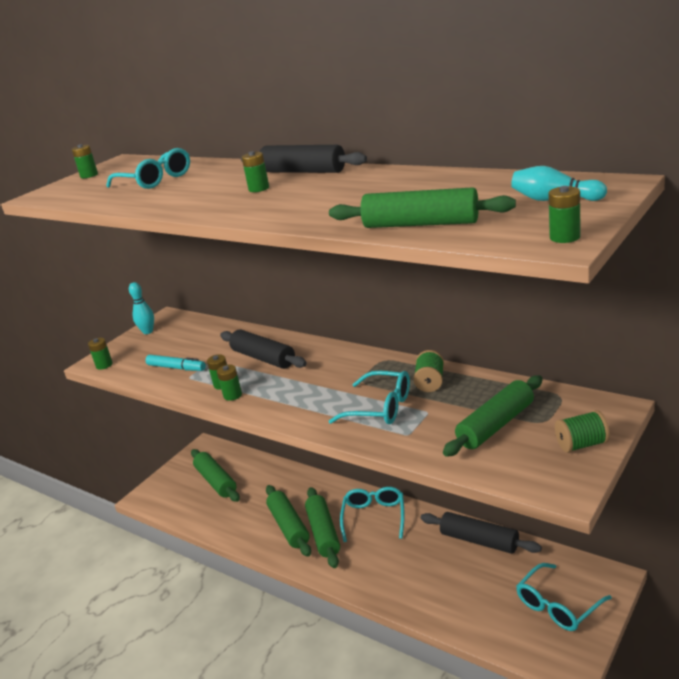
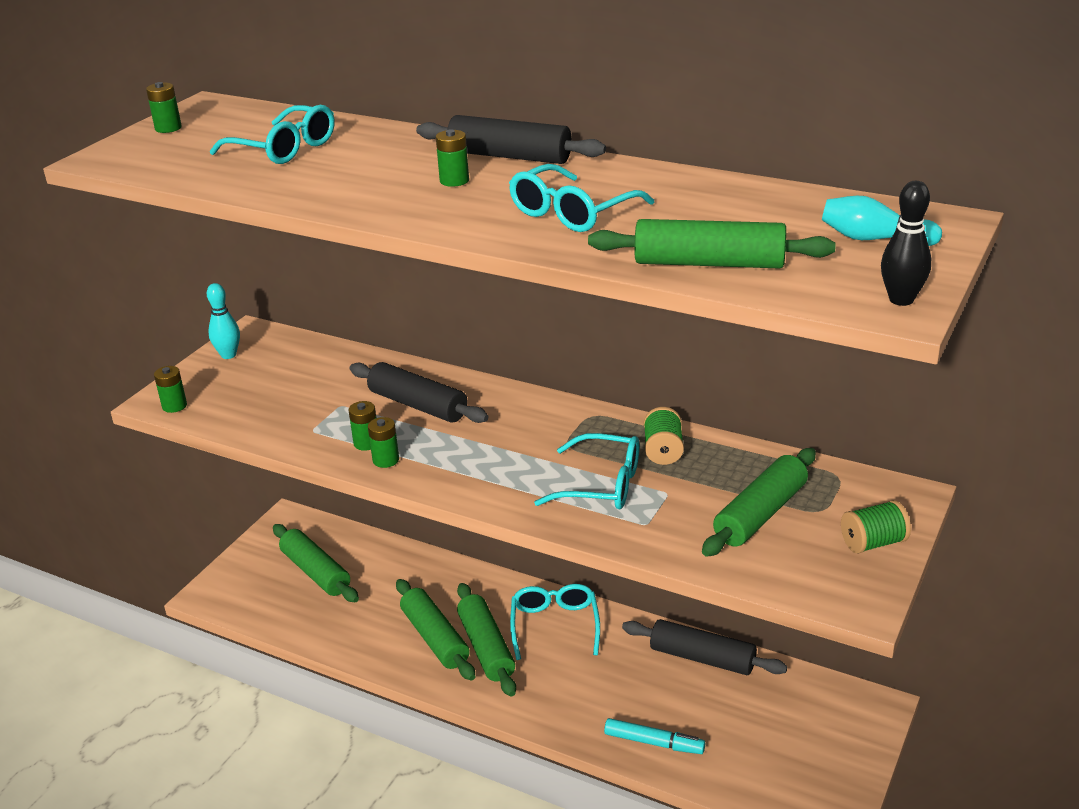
camera: 10 degrees left, 5 degrees up
turquoise marker [145,355,206,371] -> turquoise marker moved to [604,718,705,754]
turquoise glasses [516,563,612,631] -> turquoise glasses moved to [509,164,654,232]
green battery [548,186,581,243] -> black bowling pin [881,181,931,306]

